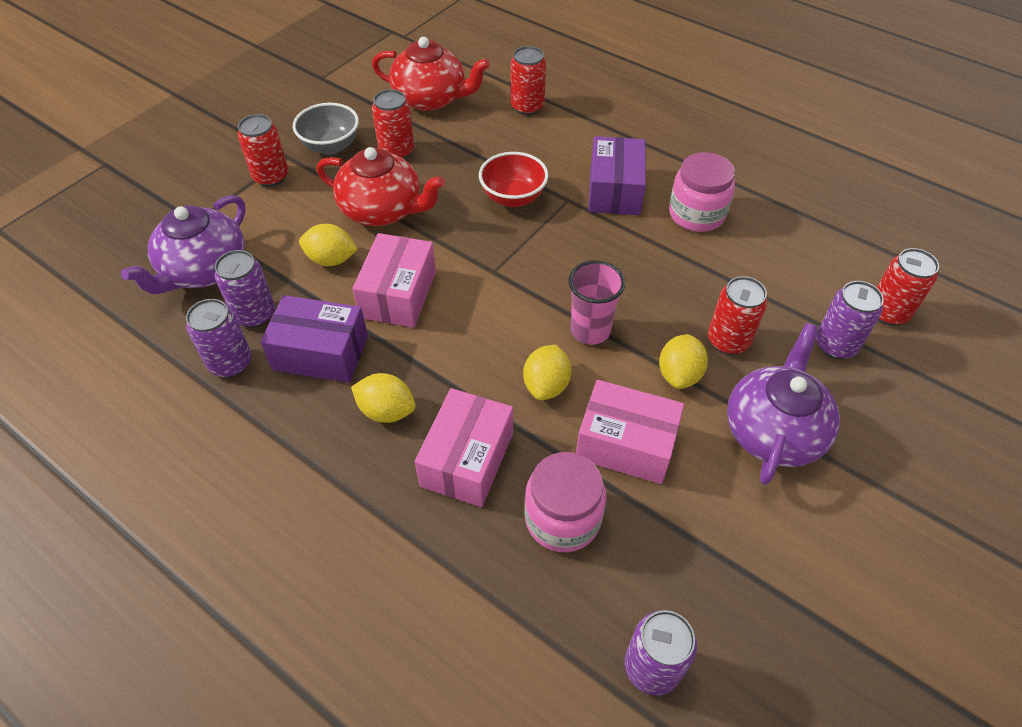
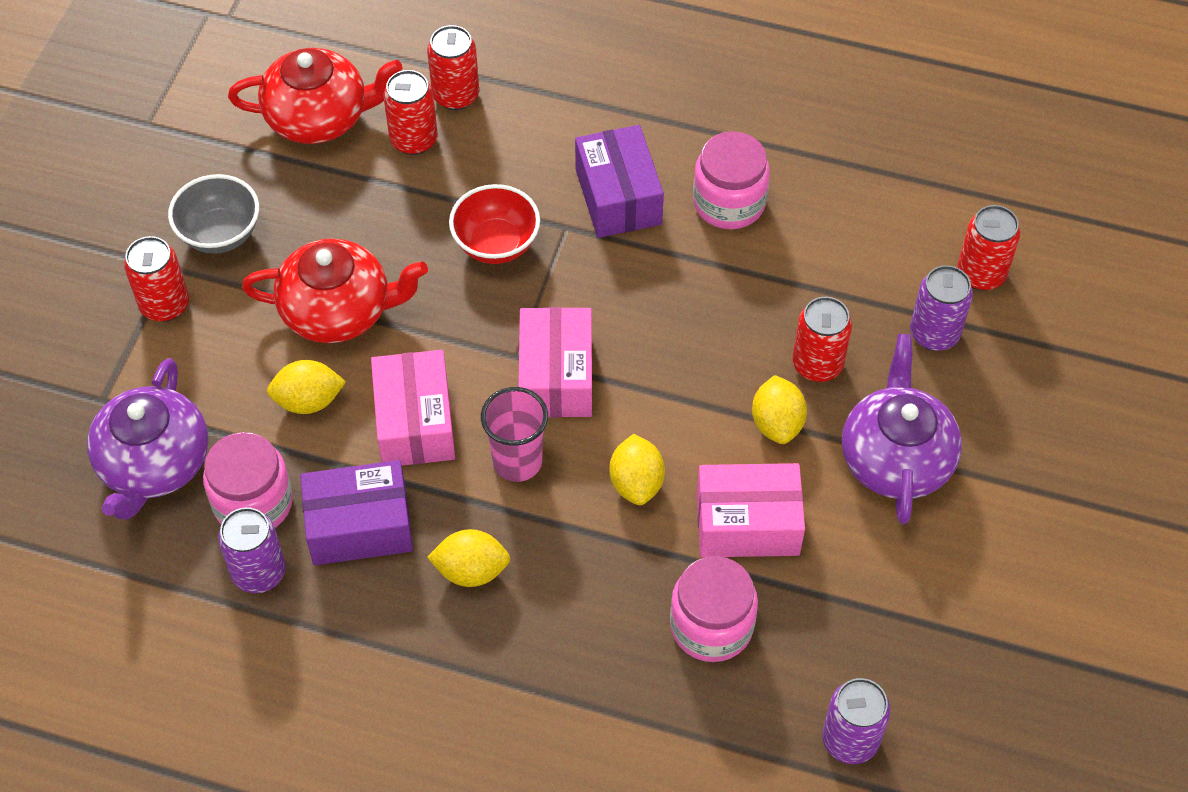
camera: 20 degrees left, 5 degrees up
purple can [215,250,275,328] -> pink jar [203,432,293,528]
red can [372,89,414,159] -> red can moved to [383,70,437,155]
pink box [415,388,513,507] -> pink box moved to [518,307,592,418]
pink cup [568,260,625,345] -> pink cup moved to [481,387,548,482]

